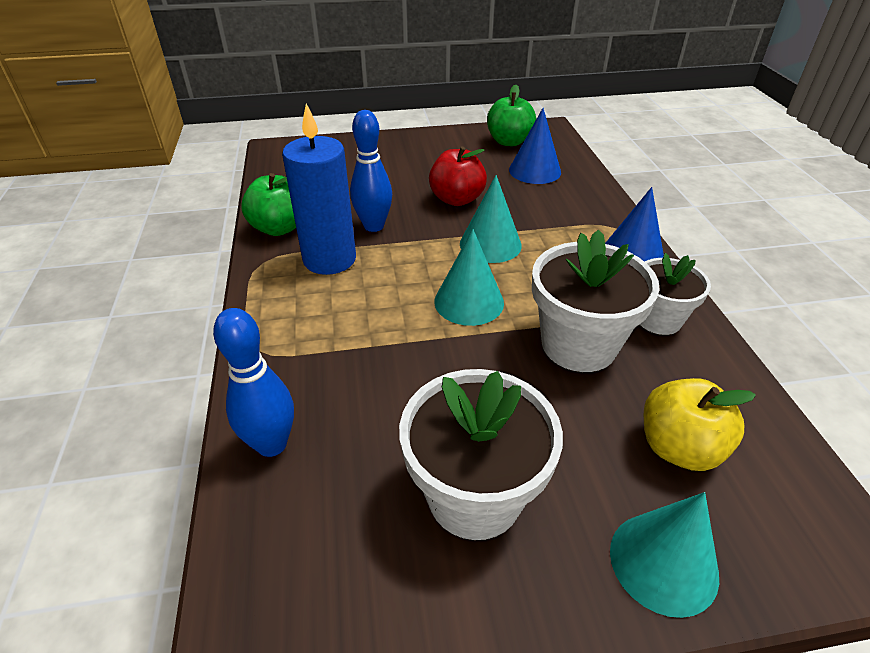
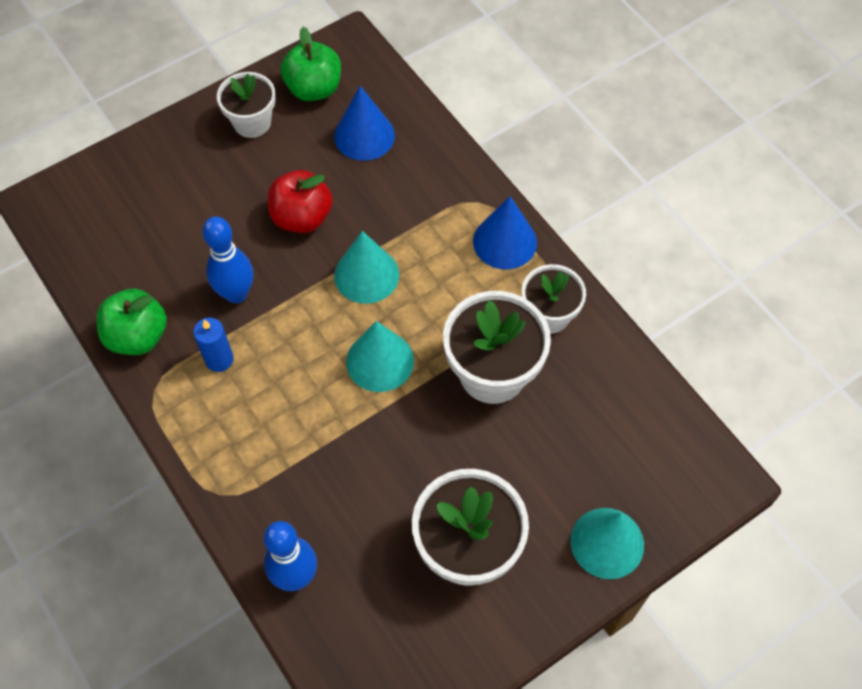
camera: 25 degrees left, 20 degrees up
blue candle [282,103,356,275] -> blue candle [193,318,234,372], size x0.51
yellow apple [644,378,756,471] -> none
none -> white flower pot [217,72,276,138]

